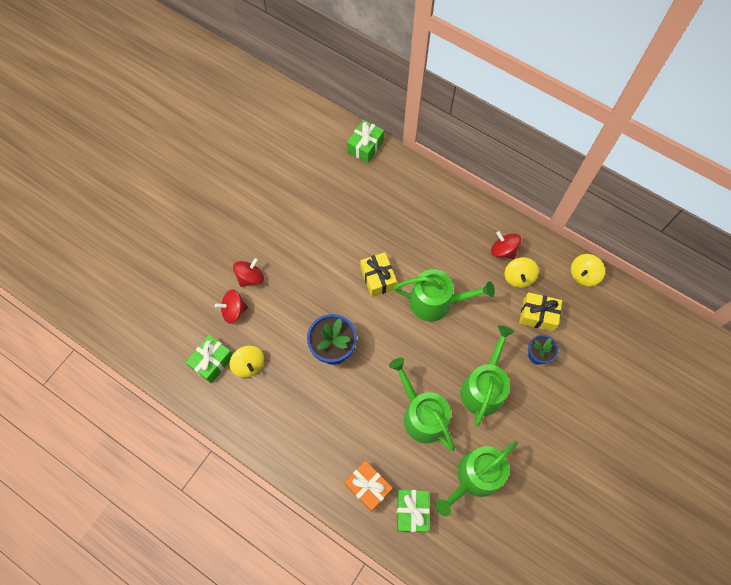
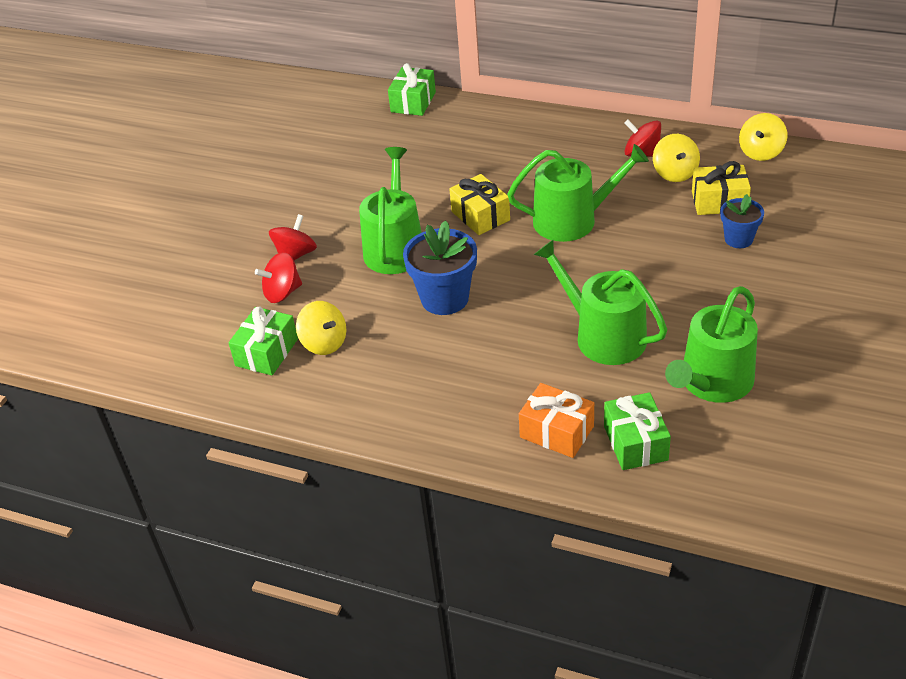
camera: 10 degrees left, 25 degrees down
green watering can [460,325,514,426] -> green watering can moved to [359,147,422,274]

